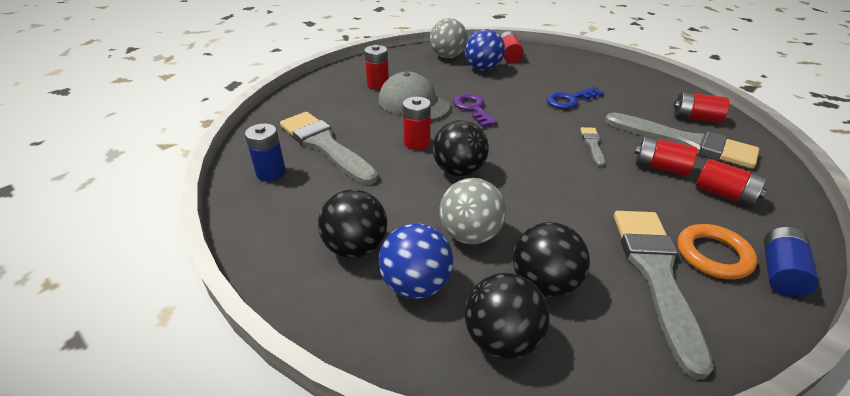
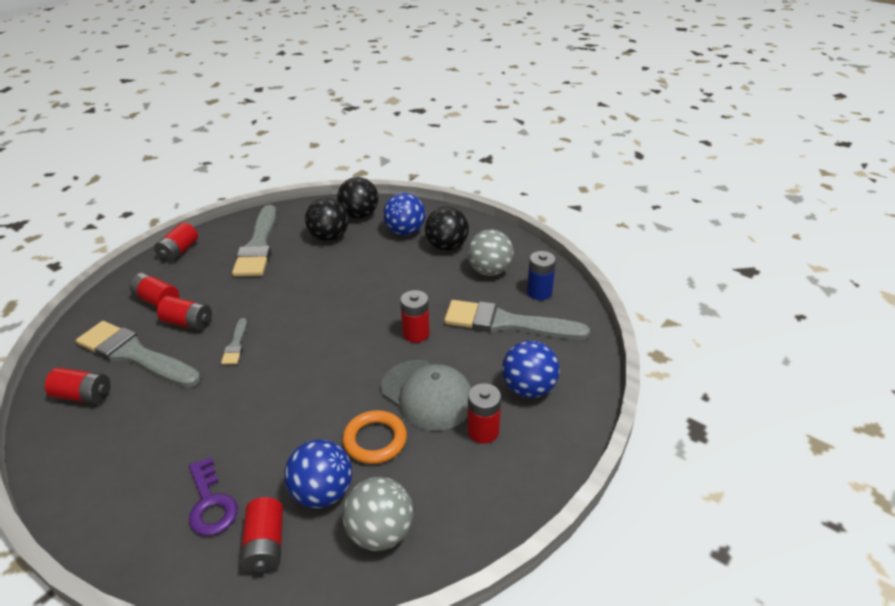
camera: 175 degrees right, 0 degrees up
grey brush [280,112,378,185] -> grey brush turned 150 degrees clockwise [444,300,590,340]
black ball [432,120,489,177] -> none
grey ball [439,178,506,244] -> grey ball moved to [467,229,514,276]
purple key [453,94,498,127] -> purple key moved to [189,457,238,536]
blue key [546,87,604,109] -> none
orange ring [677,224,758,280] -> orange ring moved to [342,410,407,464]
blue battery [764,227,819,297] -> red battery [154,222,198,262]
none -> blue ball [502,341,560,398]

